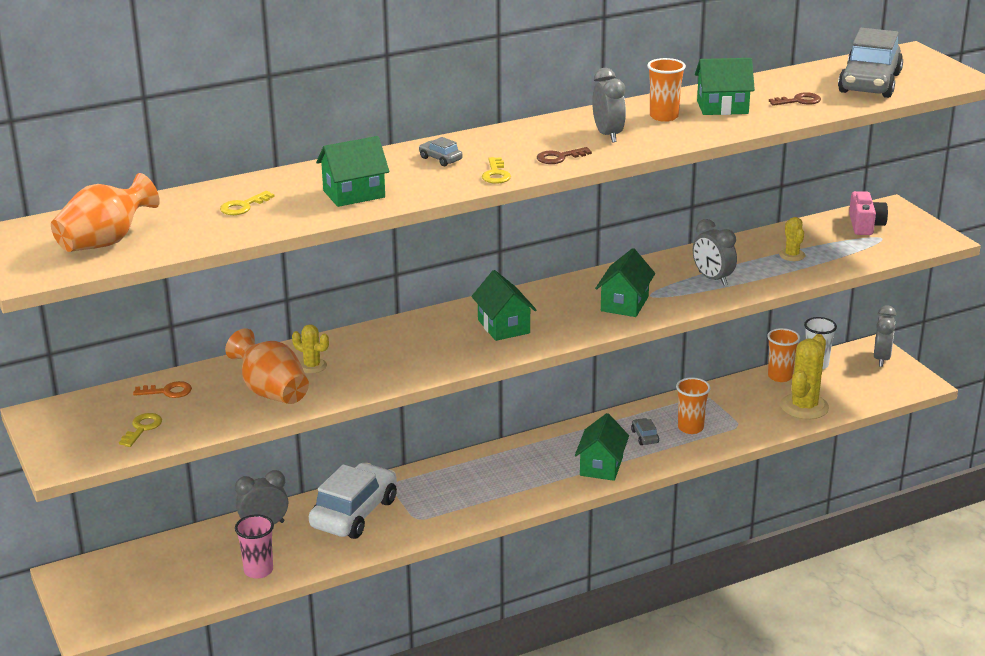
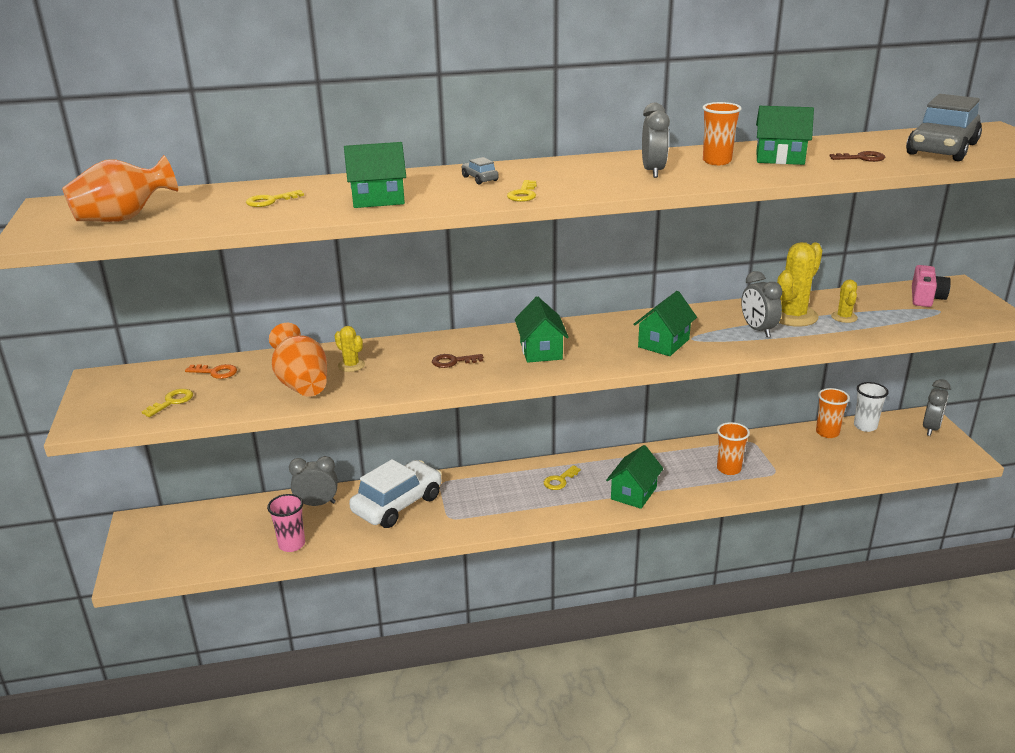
camera: 15 degrees right, 0 degrees up
brown key [537,147,592,164] -> brown key moved to [432,354,483,368]
grey car [631,418,659,445] -> none
yellow cactus [780,334,829,420] -> yellow cactus moved to [777,242,823,327]
none -> yellow key [544,465,581,490]

